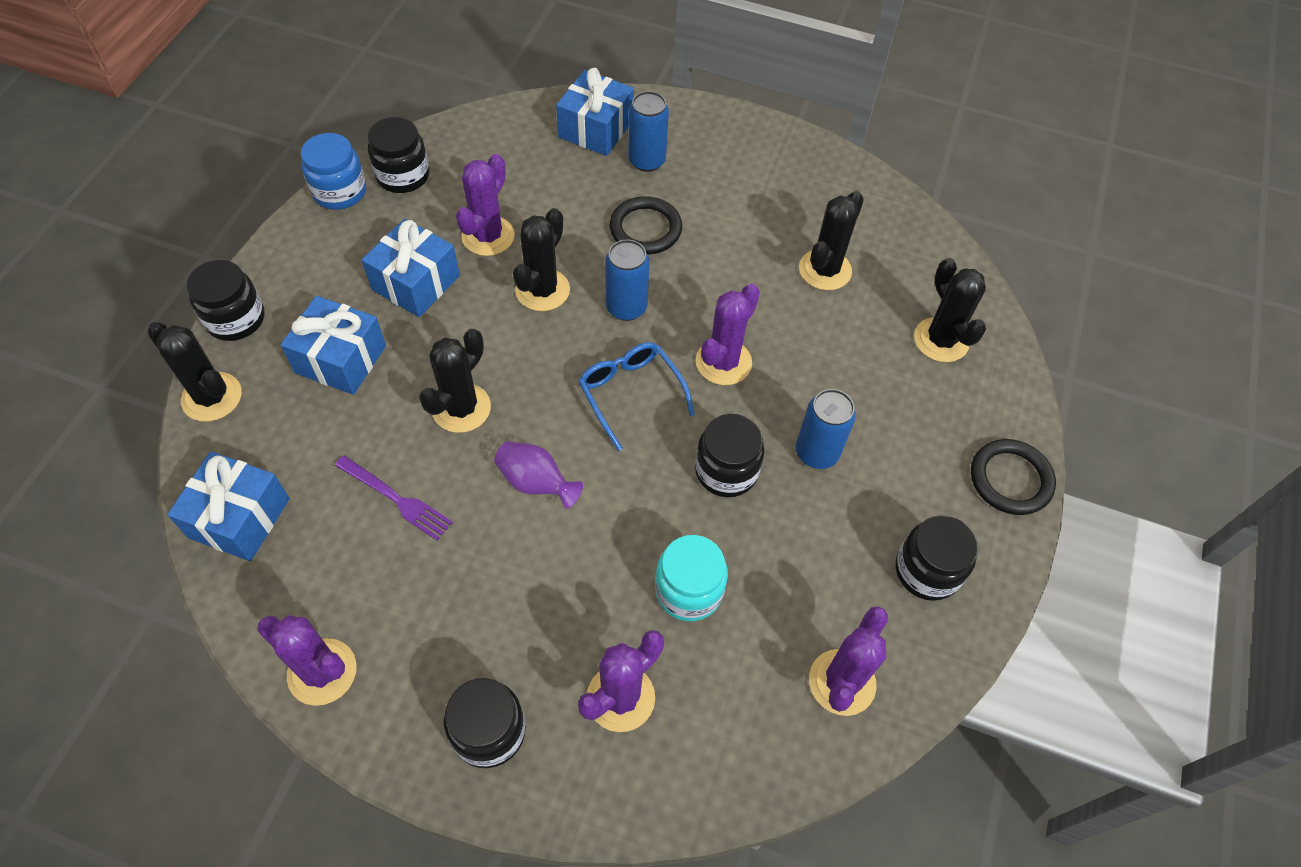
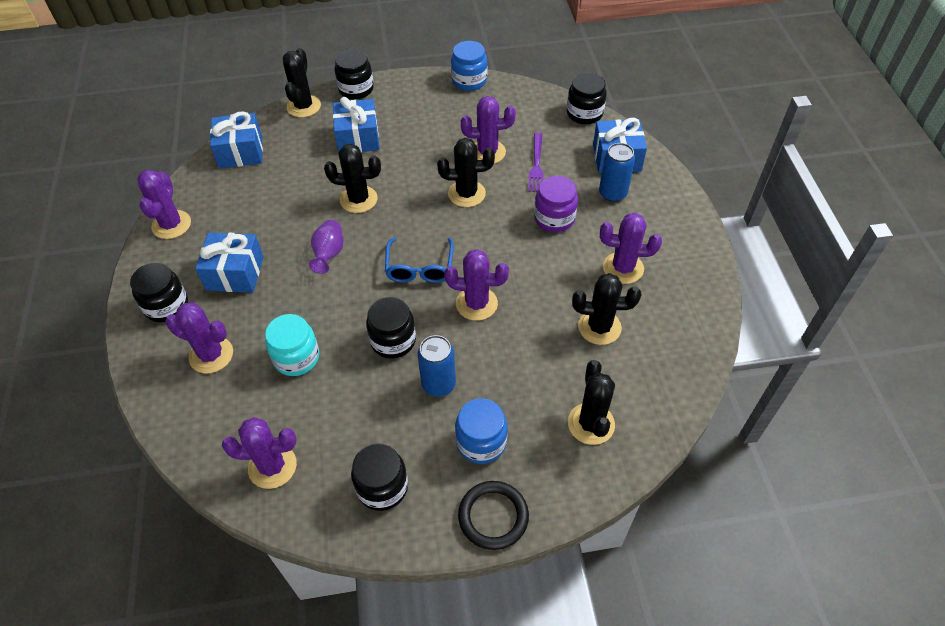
camera: 65 degrees right, 5 degrees down
purple fork [335,455,453,541] -> purple fork moved to [528,133,544,192]
blue gift [362,219,460,317] -> blue gift moved to [195,233,264,293]
black jar [368,117,429,193] -> black jar moved to [567,73,607,124]
blue glasses [578,342,695,451] -> blue glasses turned 150 degrees clockwise [385,237,454,283]
blue can [605,240,650,321] -> none
black ring [610,196,682,254] -> purple jar [534,176,578,232]
black cactus [914,258,986,362] -> black cactus turned 45 degrees counterclockwise [568,360,615,445]
none -> blue jar [455,398,508,464]
none -> purple cactus [600,213,662,284]

